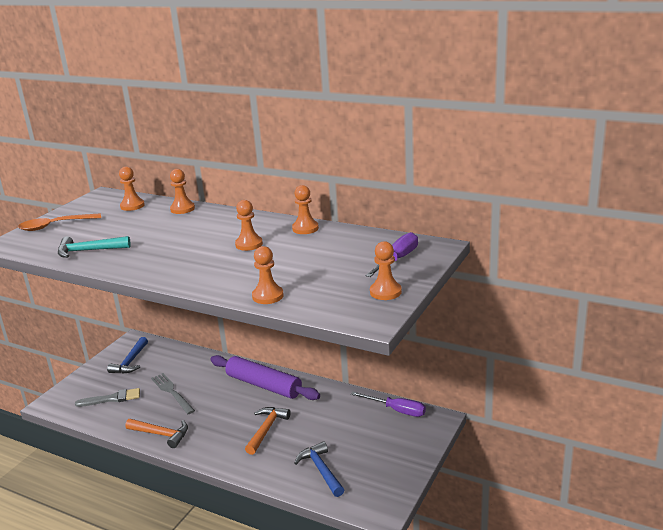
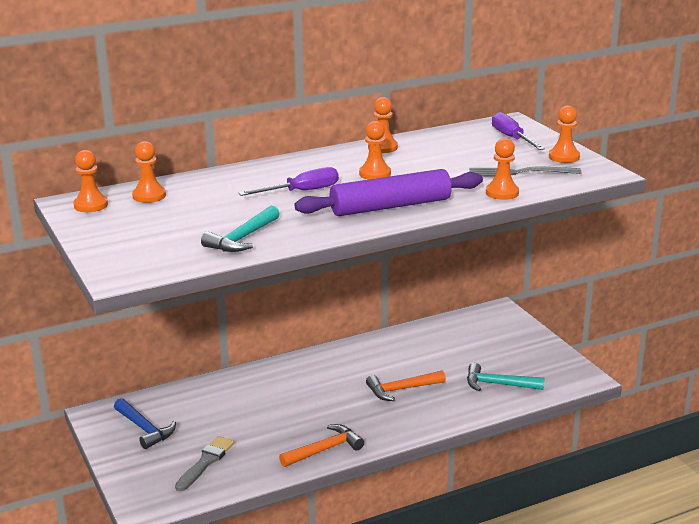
camera: 55 degrees left, 0 degrees up
orange spoon [18,213,101,231] -> none
grey fork [151,373,195,414] -> grey fork moved to [469,167,581,177]
orange pawn [170,169,195,214] -> orange pawn moved to [73,150,108,212]
purple rolling pin [210,355,320,400] -> purple rolling pin moved to [294,169,483,216]
orange hammer [245,407,291,455] -> orange hammer turned 75 degrees counterclockwise [366,370,446,401]
blue hammer [294,441,344,497] -> turquoise hammer [467,363,544,391]
purple screwdriver [351,392,426,417] -> purple screwdriver moved to [239,167,339,196]

